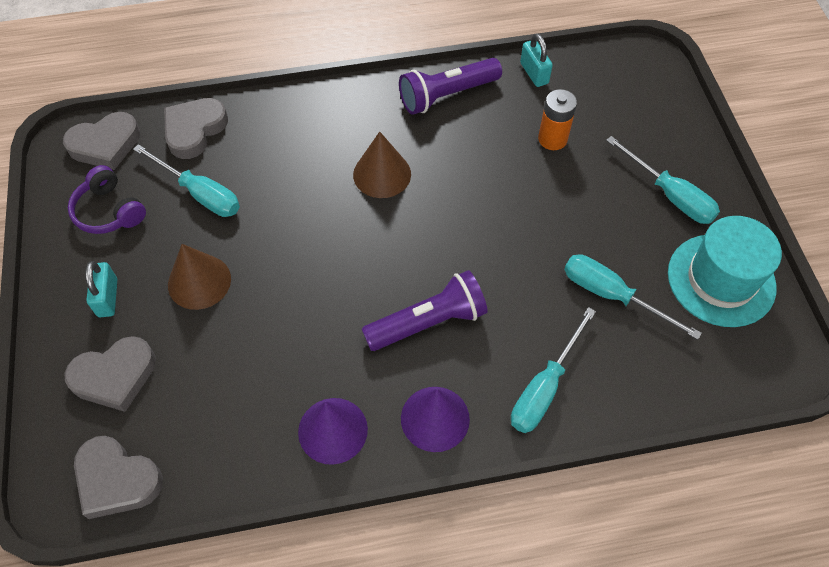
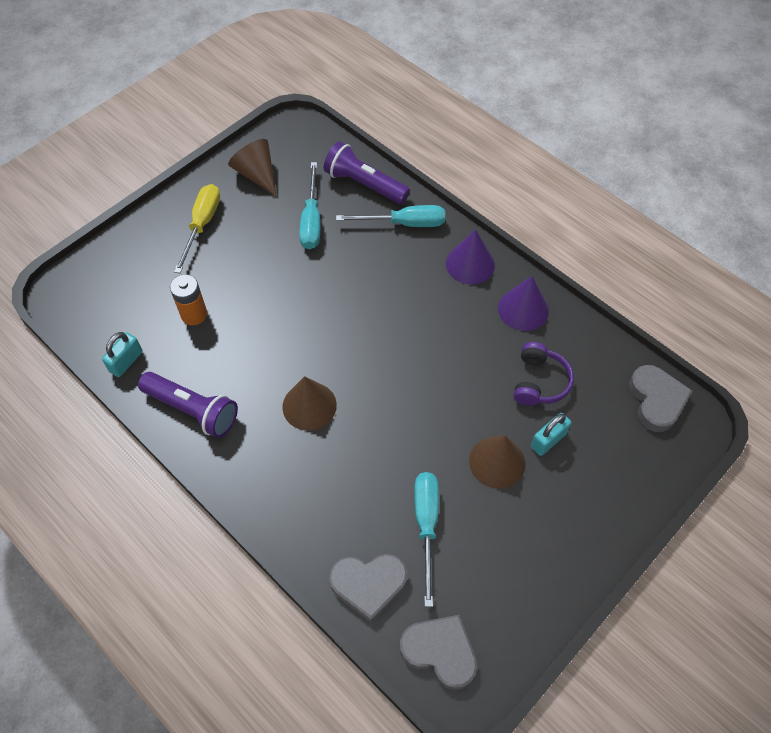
camera: 125 degrees left, 0 degrees up
grey heart [65,336,156,412] -> none
purple headphones [68,165,146,234] -> purple headphones moved to [513,342,574,406]
turquoise padlock [85,261,117,317] -> turquoise padlock moved to [531,413,571,456]
purple flashlight [362,270,488,351] -> purple flashlight moved to [324,141,410,204]
turquoise screwdriver [606,136,720,224] -> yellow screwdriver [174,184,220,273]
turquoise hat [668,216,782,327] -> brown cone [228,139,277,197]

